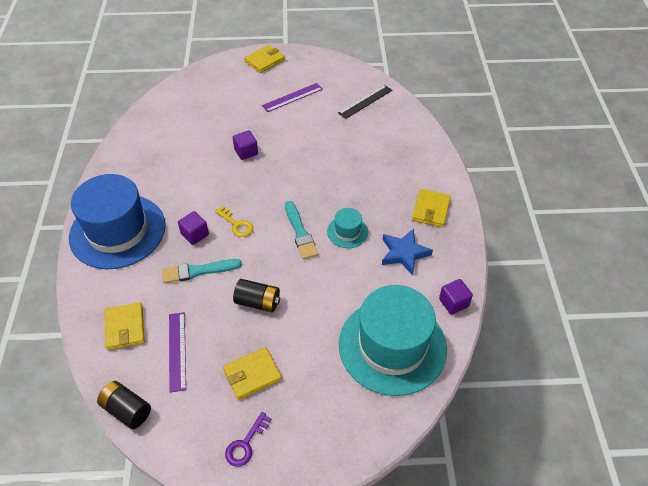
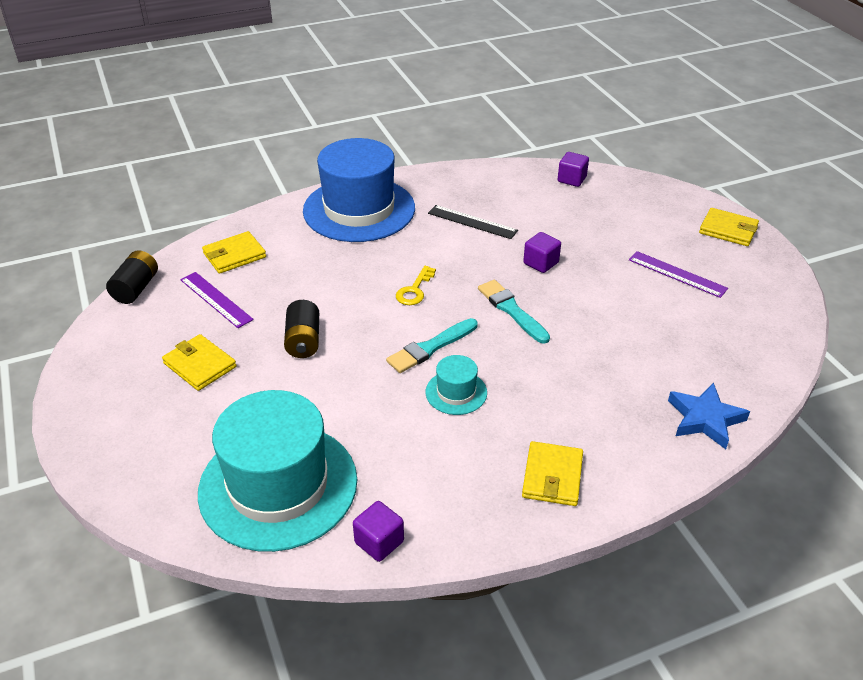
camera: 70 degrees right, 10 degrees down
turquoise brush [162,259,242,283] -> turquoise brush moved to [478,280,550,344]
purple ruler [169,312,186,392] -> purple ruler turned 75 degrees clockwise [180,272,254,328]
purple cube [178,211,209,245] -> purple cube moved to [557,152,589,187]
purple key [225,412,271,467] -> none
black ruler [338,85,393,119] -> black ruler moved to [428,205,518,239]
blue star [382,228,433,275] -> blue star moved to [668,383,750,449]
yellow wallet [412,189,451,227] -> yellow wallet turned 75 degrees counterclockwise [522,441,583,506]

